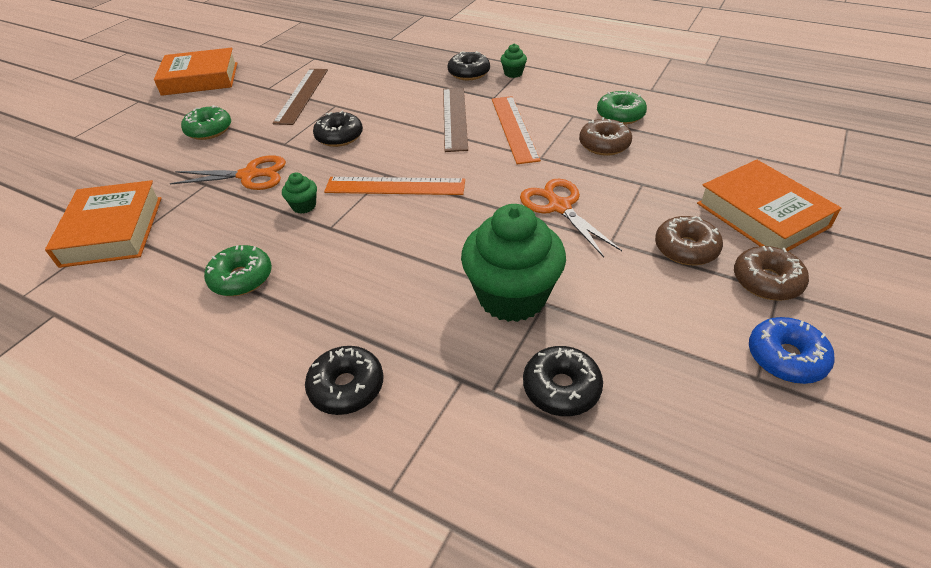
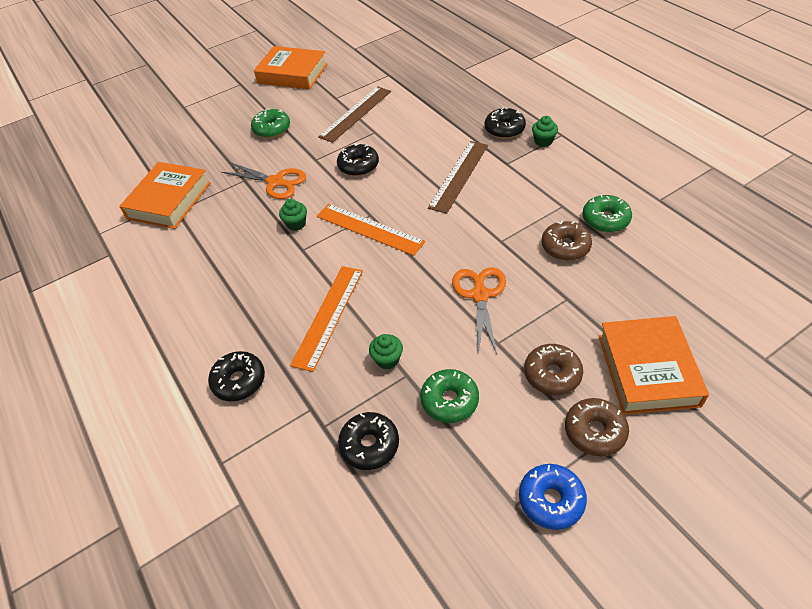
camera: 30 degrees right, 5 degrees up
green donut [204,245,272,296] -> green donut moved to [420,369,479,423]
green cupcake [461,204,566,322] -> green cupcake [369,334,403,369], size x0.42
orange ruler [492,96,541,164] -> orange ruler moved to [290,266,363,372]

